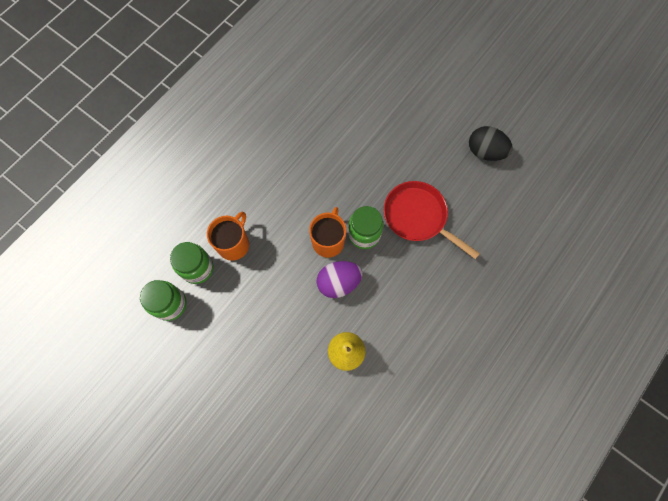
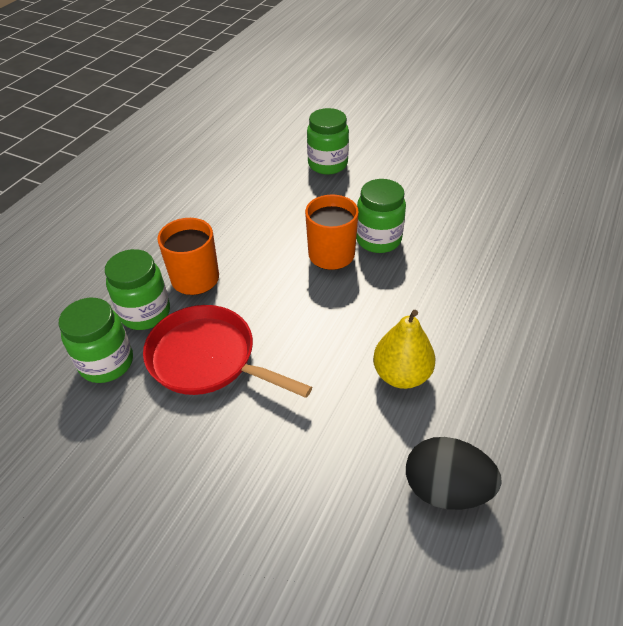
camera: 10 degrees left, 25 degrees down
purple egg [316,261,363,298] -> none
red pan [384,181,480,259] -> red pan moved to [143,305,312,398]
black egg [469,126,513,161] -> black egg moved to [406,437,502,510]
none -> green jar [307,108,349,175]

